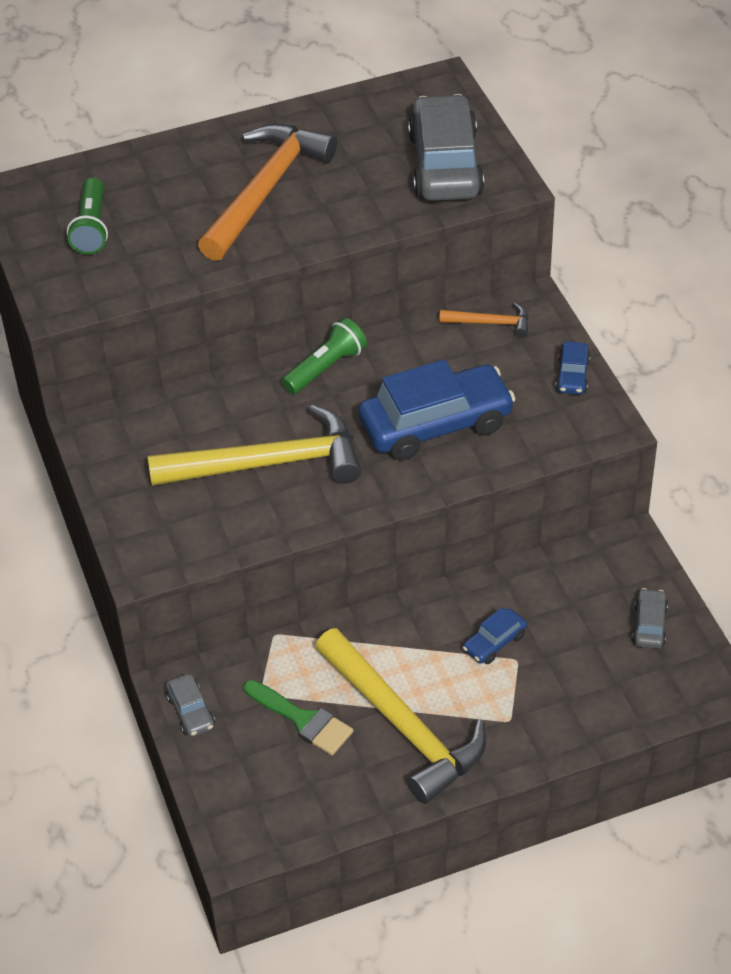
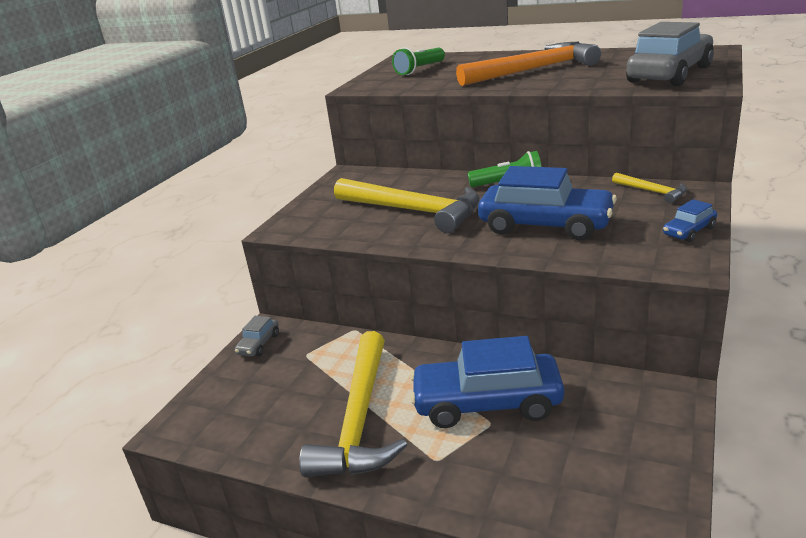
camera: 45 degrees right, 20 degrees down
green brush [244,680,353,755] -> none
orange hammer [440,303,529,337] -> yellow hammer [612,173,687,203]
blue car [463,607,527,664] -> blue car [410,336,564,428], size x2.23
grey car [632,588,668,649] -> none

